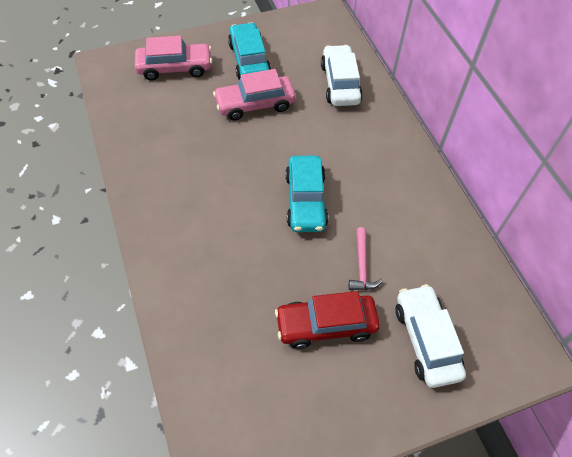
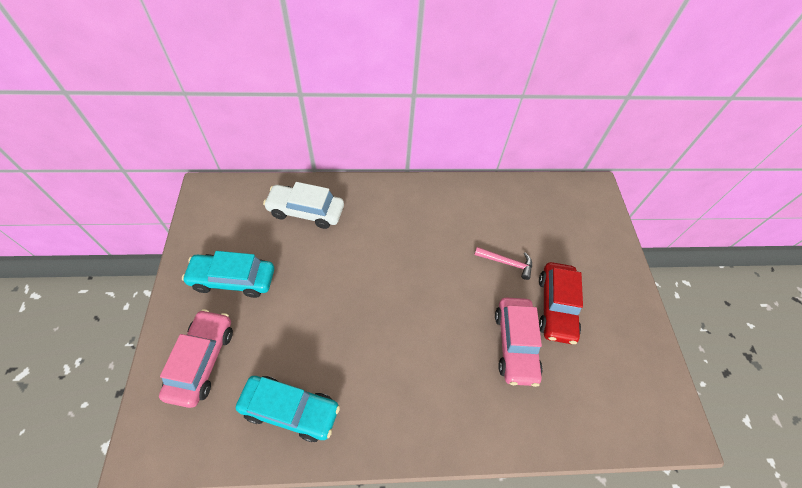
camera: 75 degrees left, 0 degrees up
pink car [213,69,296,120] -> pink car moved to [495,297,543,387]
turquoise car [285,156,329,232] -> turquoise car moved to [236,376,340,442]
white car [395,284,466,388] -> none

